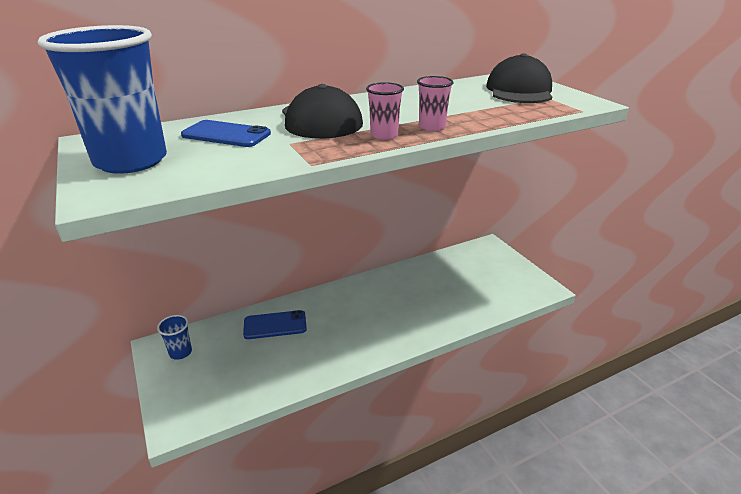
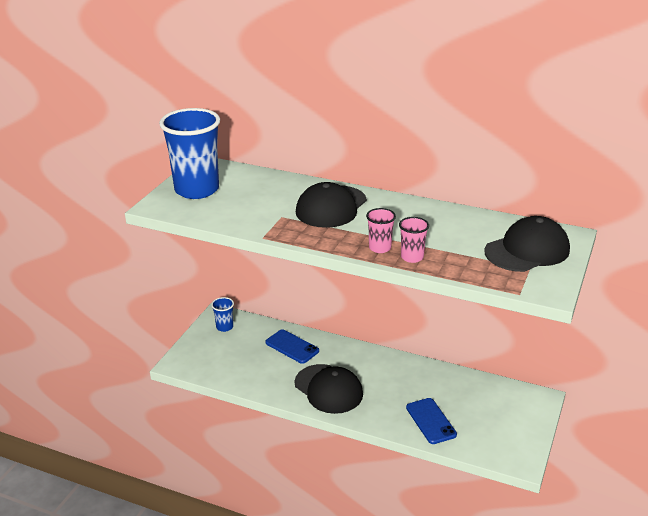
camera: 50 degrees right, 0 degrees up
blue phone [181,120,271,147] -> blue phone moved to [406,398,457,444]
pink cup [366,82,404,140] -> pink cup moved to [399,217,429,263]
none -> black cap [295,364,363,414]

